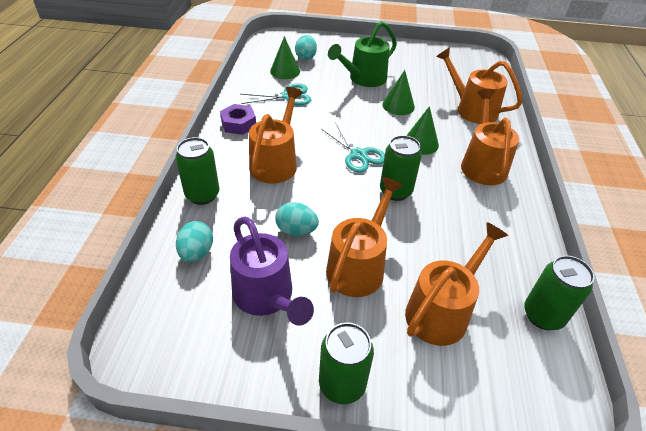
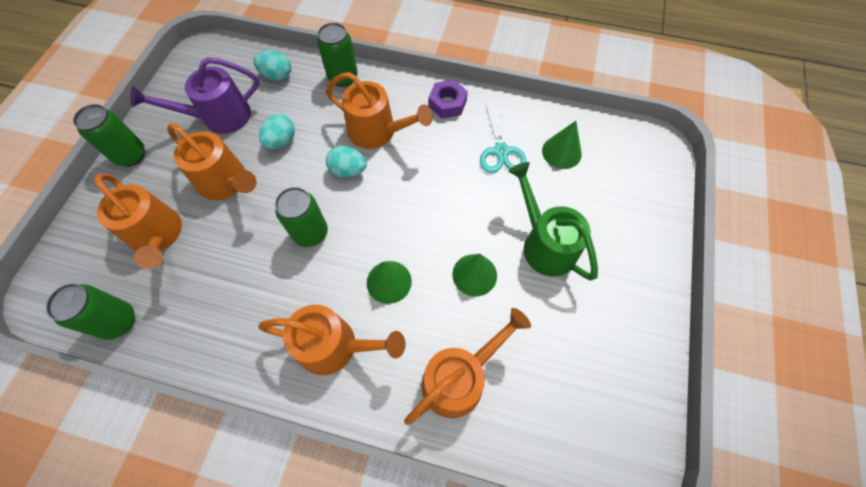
camera: 100 degrees right, 20 degrees up
turquoise egg [295,35,317,60] -> turquoise egg moved to [326,146,367,178]
turquoise scissors [321,124,385,173] -> none

